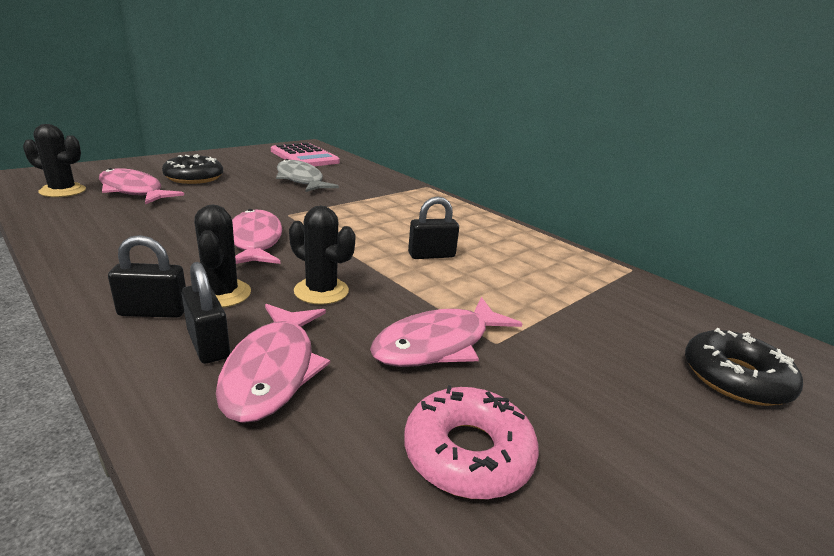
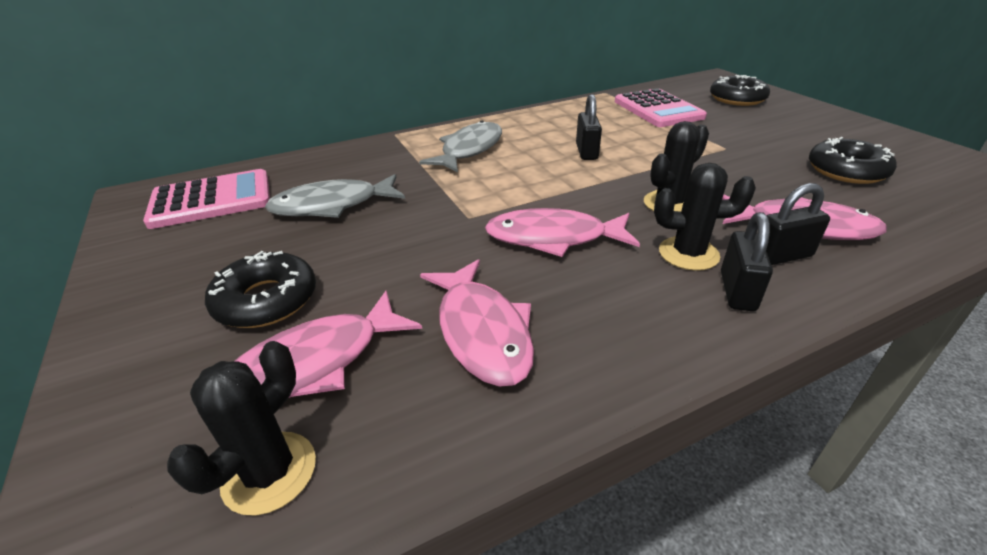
camera: 70 degrees left, 10 degrees up
pink fish [370,297,523,367] -> pink fish moved to [420,259,534,387]
pink donut [404,385,539,499] -> black donut [809,137,897,184]
none -> grey fish [419,121,502,173]
none -> pink calculator [615,88,707,127]

